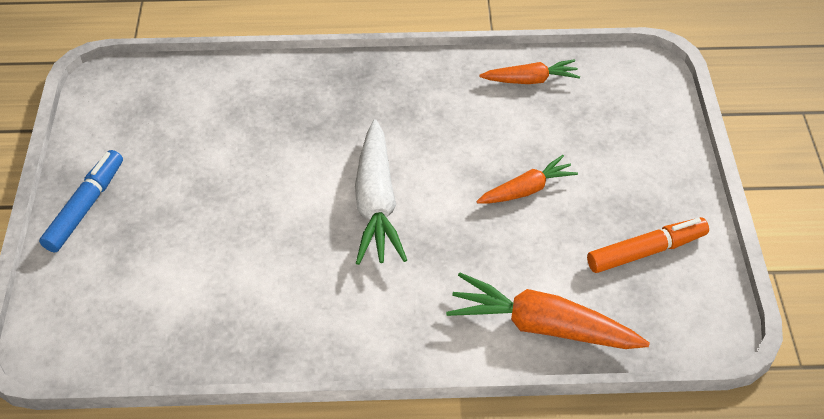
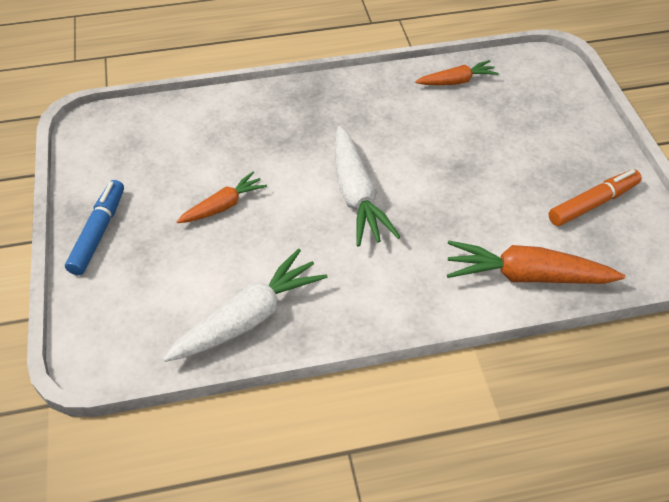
camera: 10 degrees left, 0 degrees up
orange carrot [476,155,578,204] -> orange carrot moved to [176,171,267,223]
none -> white carrot [163,248,327,362]

